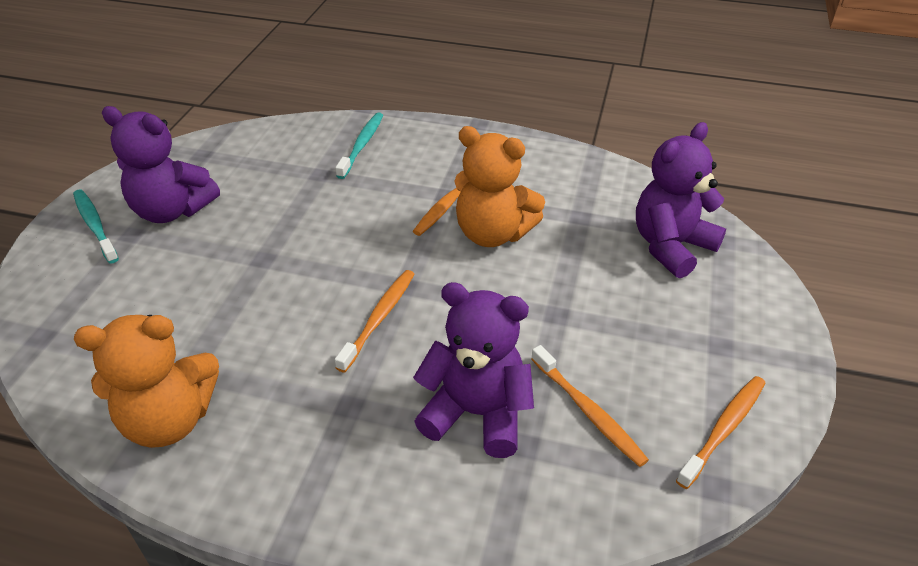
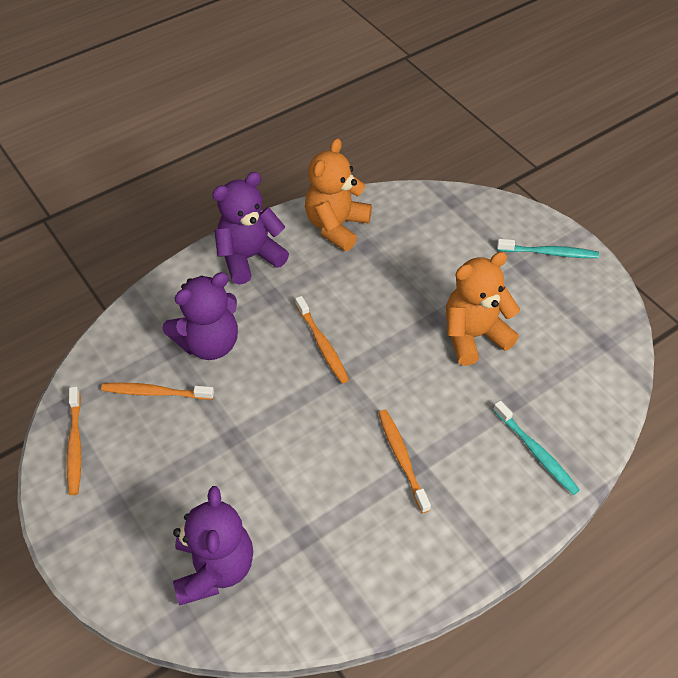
camera: 130 degrees right, 10 degrees up
purple teddy bear [102,106,220,223] -> purple teddy bear moved to [212,172,289,285]
orange teddy bear [454,126,545,247] -> orange teddy bear moved to [446,252,520,366]

